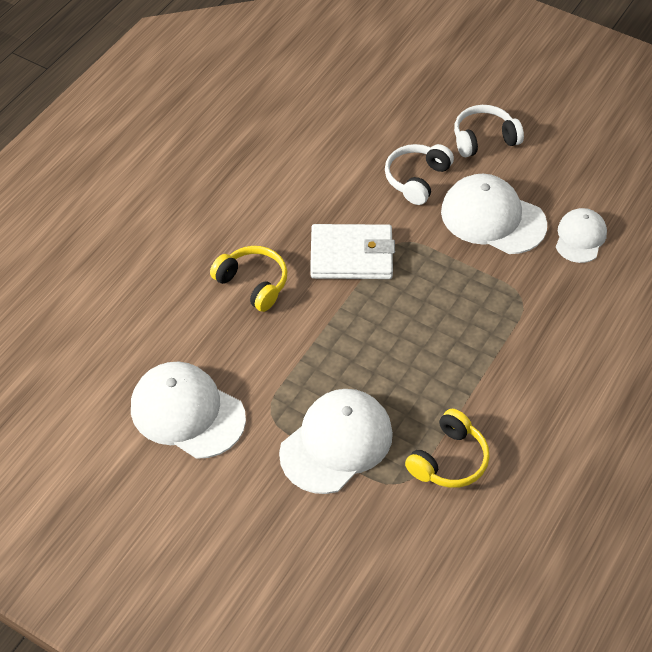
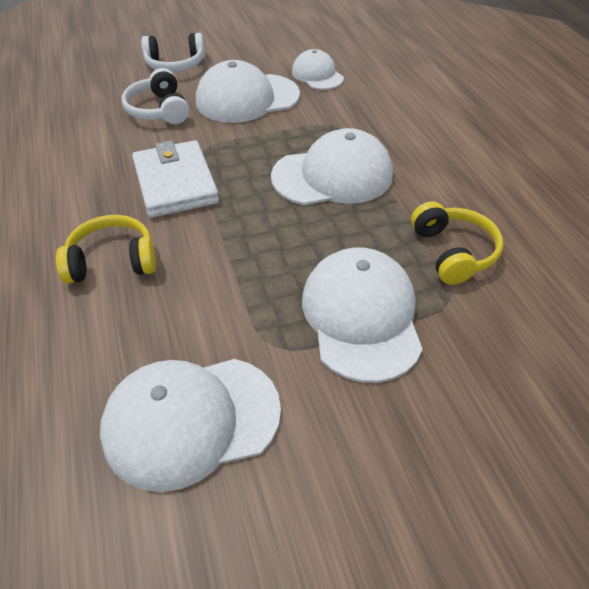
camera: 50 degrees left, 5 degrees down
white wallet [310,224,395,279] -> white wallet turned 60 degrees counterclockwise [132,140,219,218]
white headphones [454,105,524,157] -> white headphones turned 120 degrees counterclockwise [141,33,205,72]
none -> white cap [271,128,393,205]

